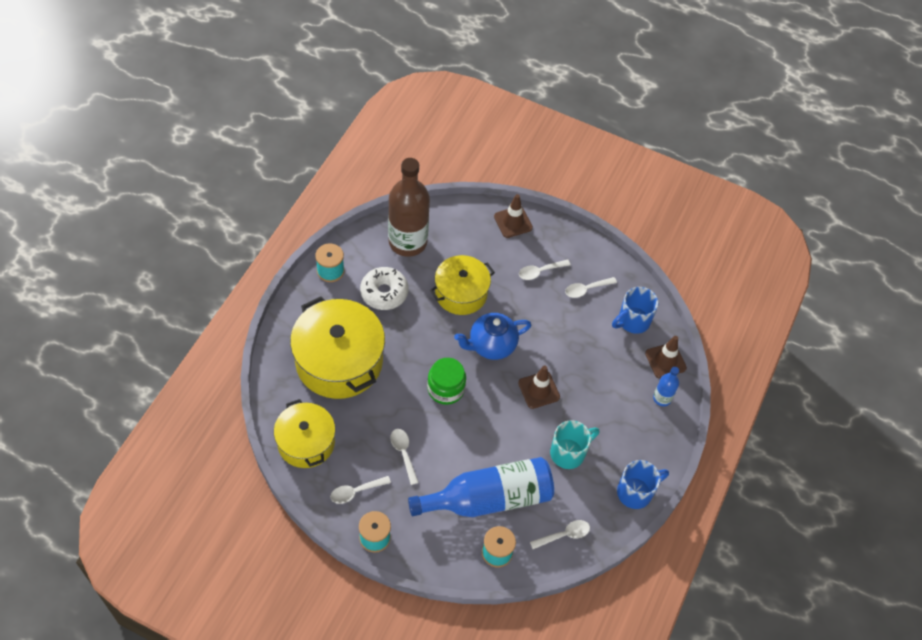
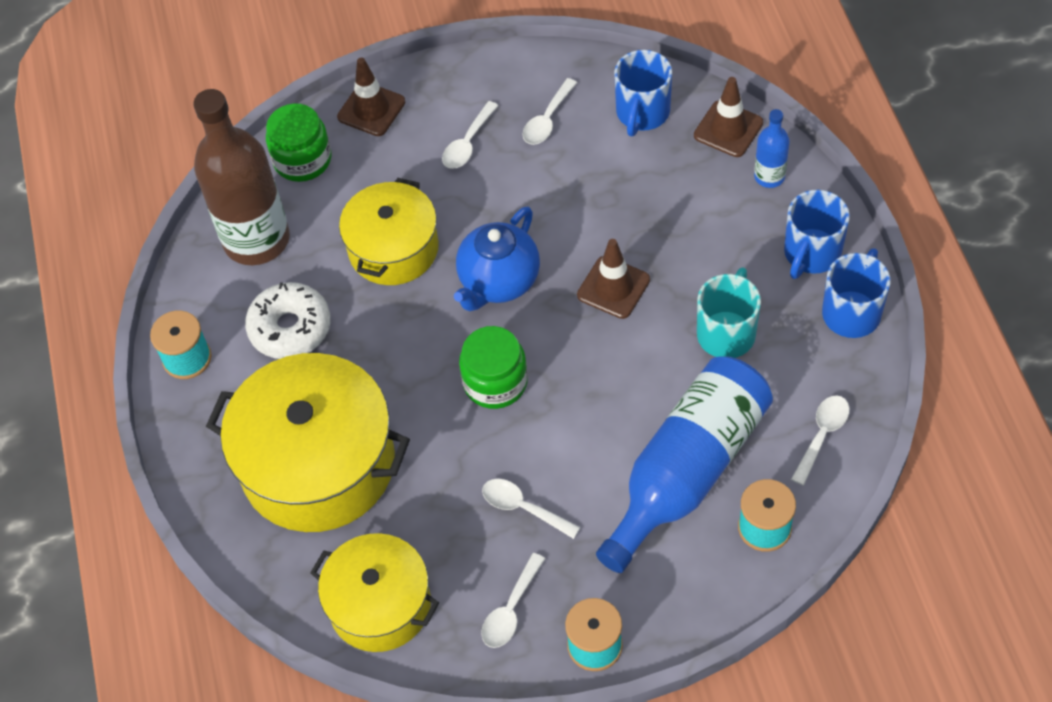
camera: 30 degrees left, 0 degrees up
none -> green jar [266,103,331,182]
none -> blue mug [784,189,850,279]

